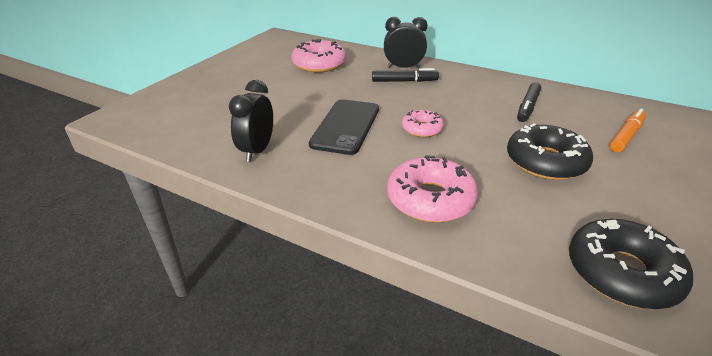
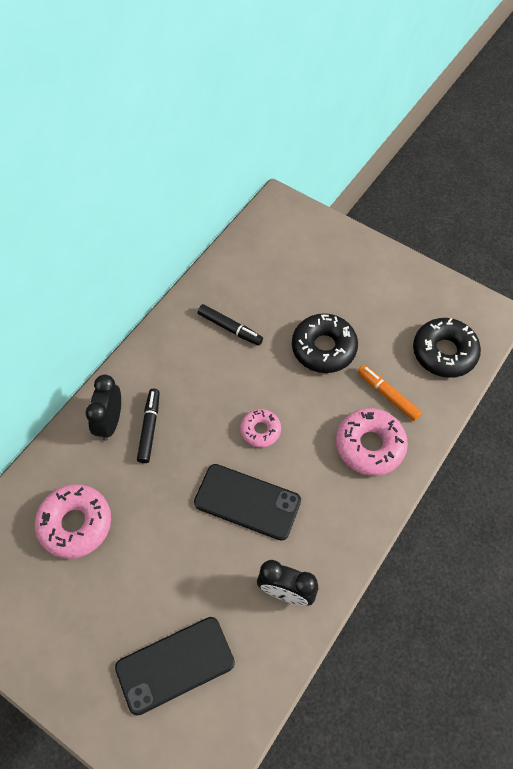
camera: 85 degrees left, 25 degrees up
orange marker [610,108,646,152] -> orange marker moved to [358,365,422,421]
none -> black phone [115,617,235,716]

